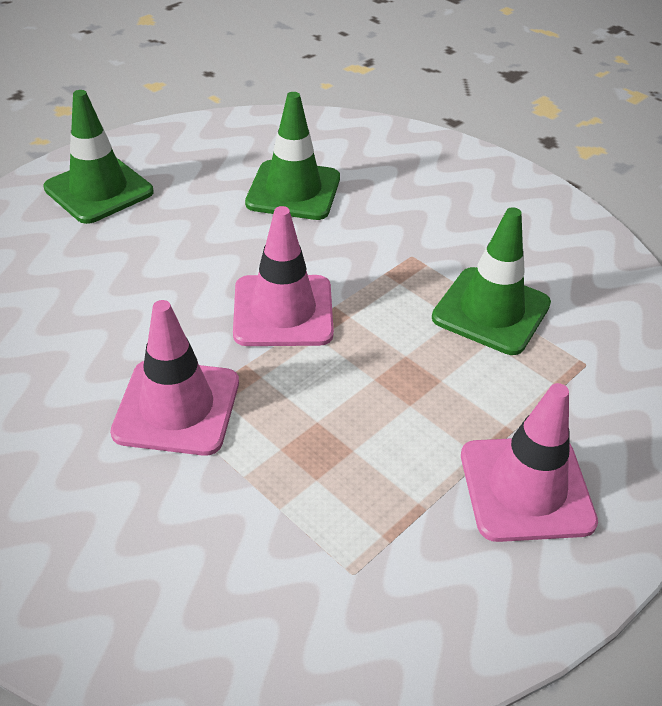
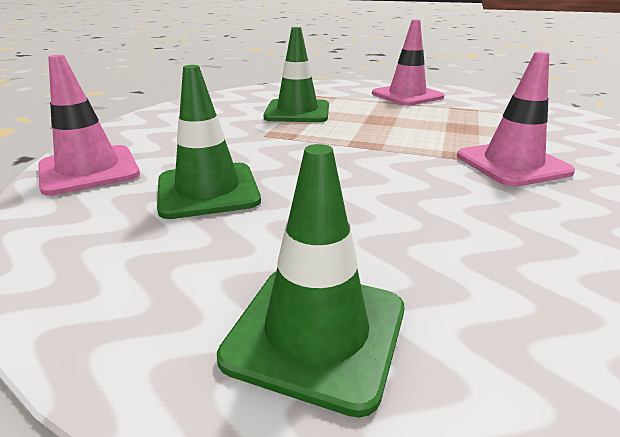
camera: 115 degrees left, 15 degrees down
pink traffic cone [233,206,334,346] -> pink traffic cone moved to [38,55,140,196]

